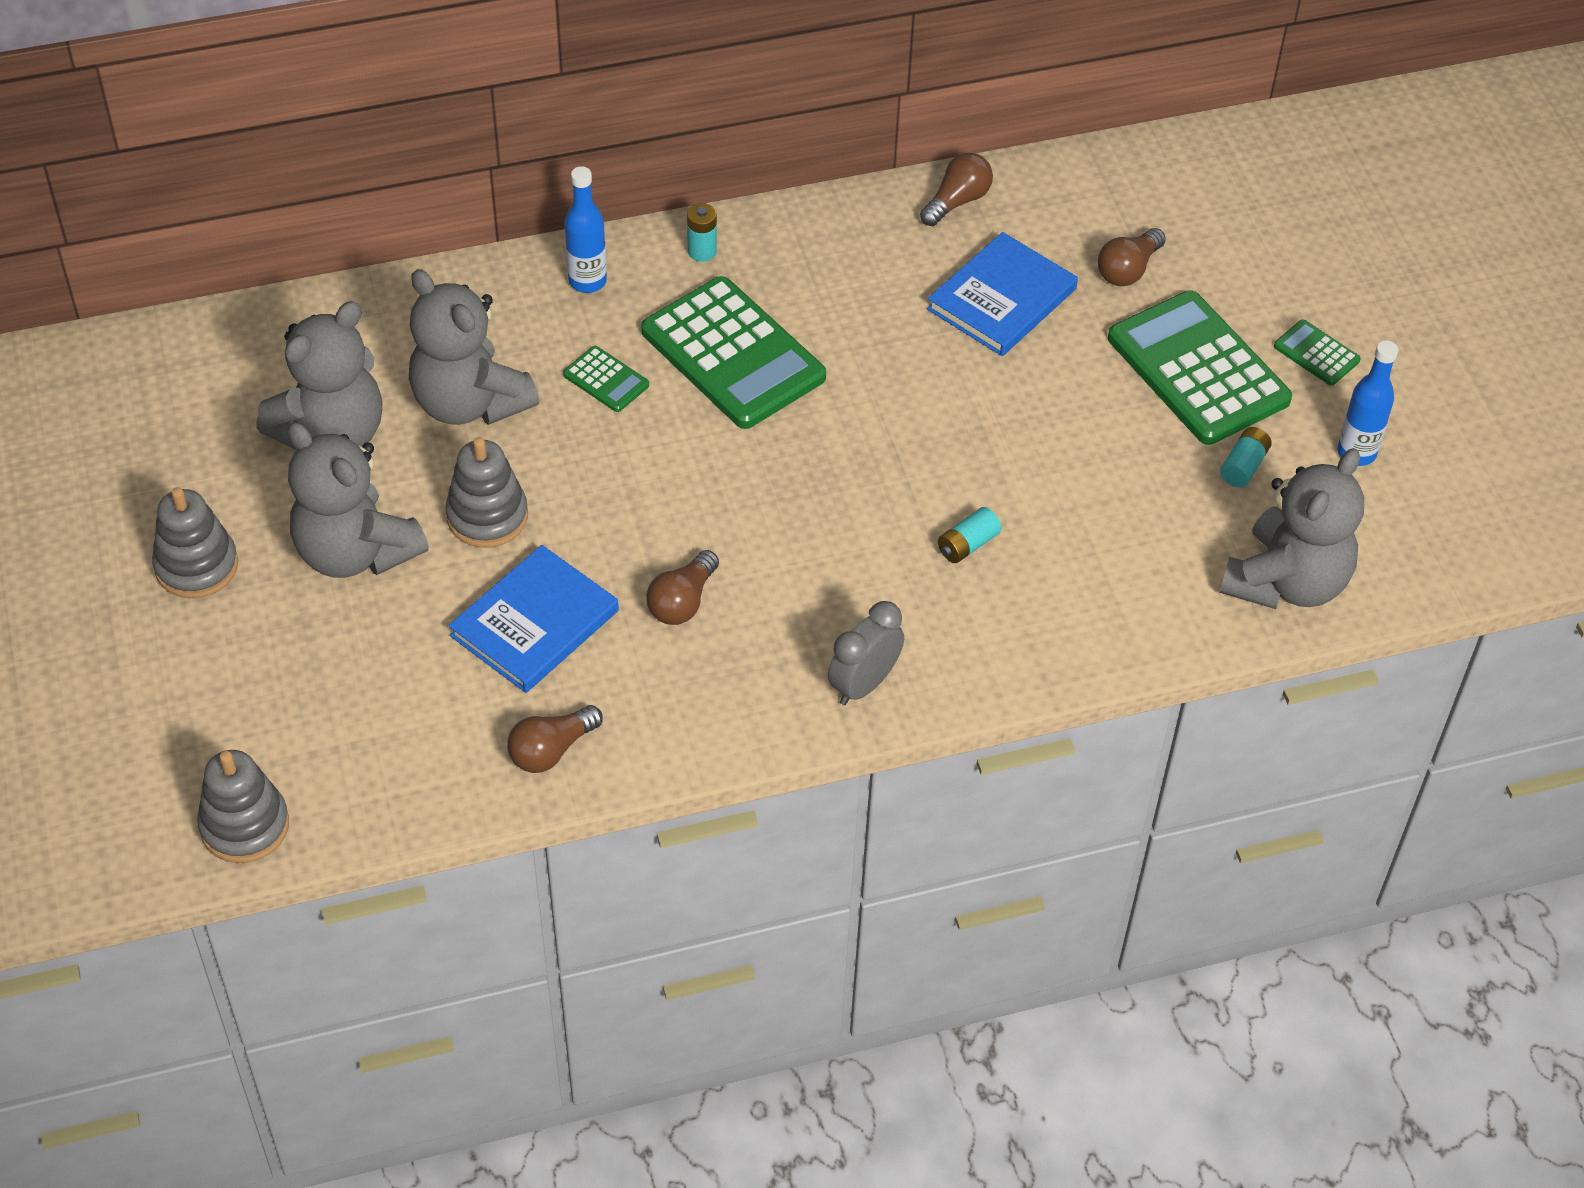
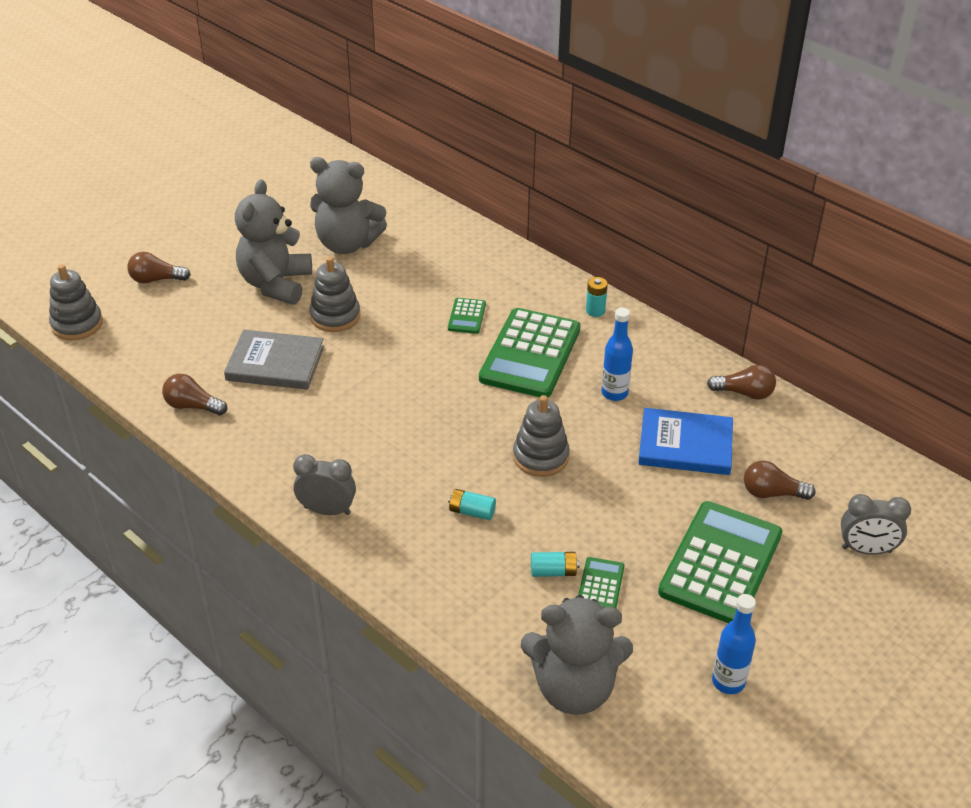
camera: 60 degrees right, 10 degrees down
grey stacking toy [152,487,238,598] -> grey stacking toy moved to [513,395,570,477]
grey teddy bear [409,269,540,425] -> none
blue book [448,545,619,693] -> grey book [224,330,324,390]
blue bottle [564,166,607,293] -> blue bottle moved to [601,307,633,401]
brown light bulb [646,550,719,625] -> brown light bulb moved to [127,252,191,284]
turquoise battery [1220,427,1272,487] -> turquoise battery moved to [531,552,580,577]
green calculator [1274,319,1361,386] -> green calculator moved to [578,557,624,608]
none -> grey clock [841,494,911,555]

